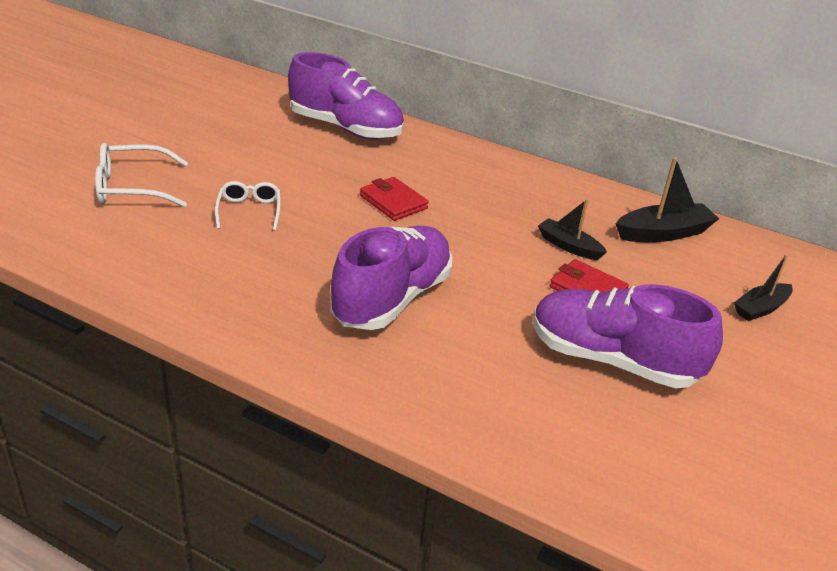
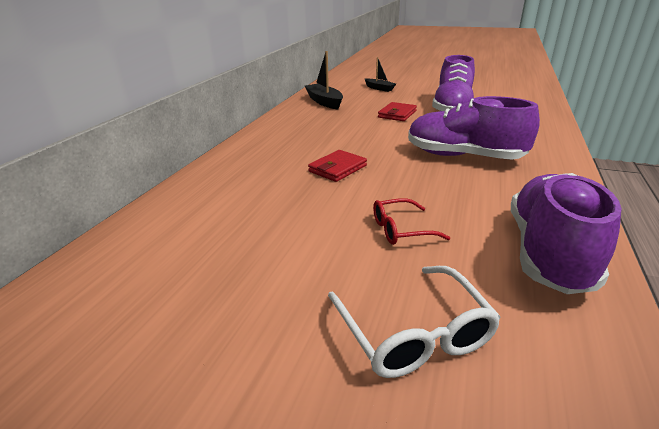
camera: 95 degrees left, 5 degrees down
white glasses [215,181,281,231] -> red glasses [373,198,450,245]
purple shoe [288,52,404,140] -> purple shoe moved to [511,173,622,294]
black boat [538,199,607,260] -> none

